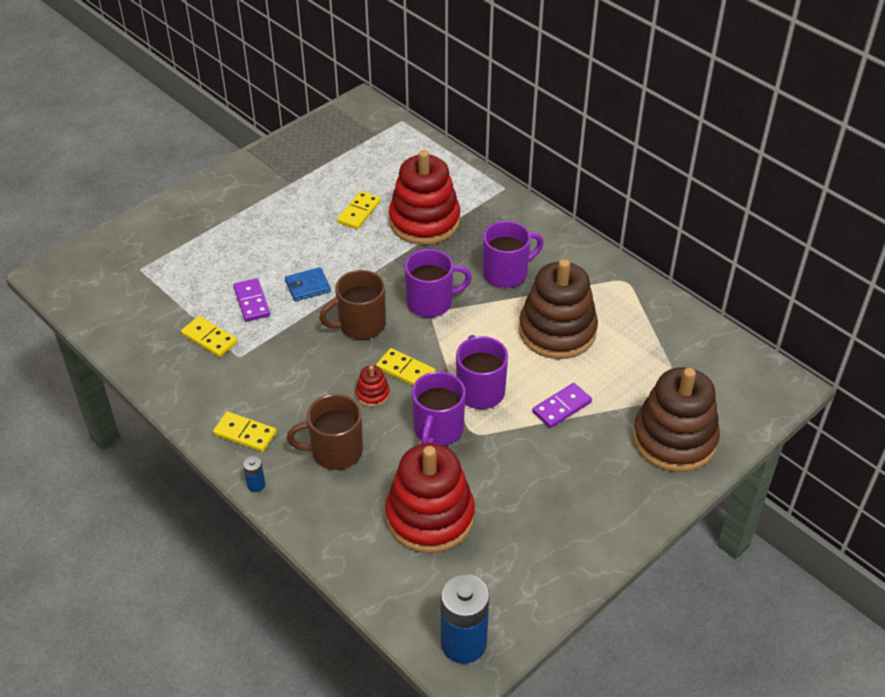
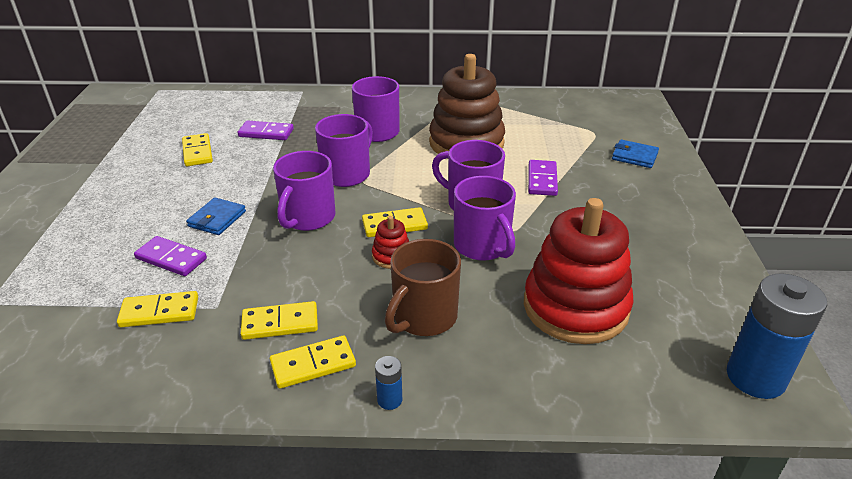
camera: 45 degrees left, 10 degrees down
brown mug [319,270,386,339] -> purple mug [273,151,336,231]
red stacking toy [389,150,460,245] -> purple domino [238,120,294,140]
brown stacking toy [633,367,720,472] -> blue wallet [612,139,659,168]
none -> yellow domino [241,301,318,340]

